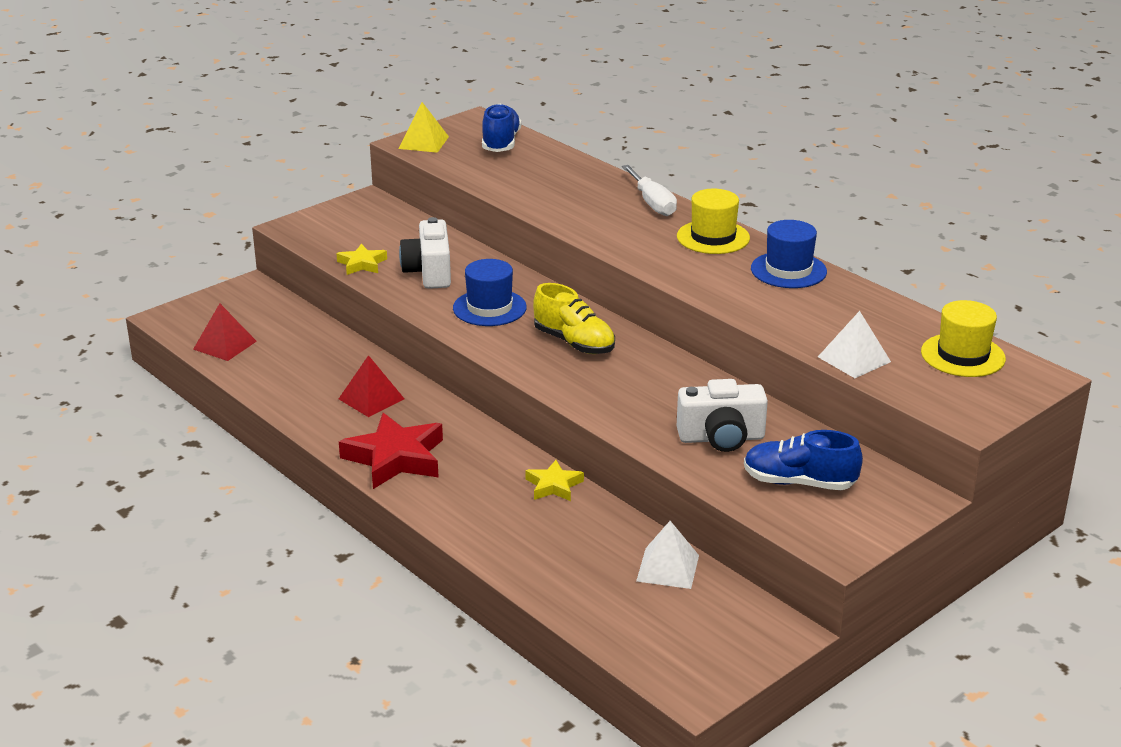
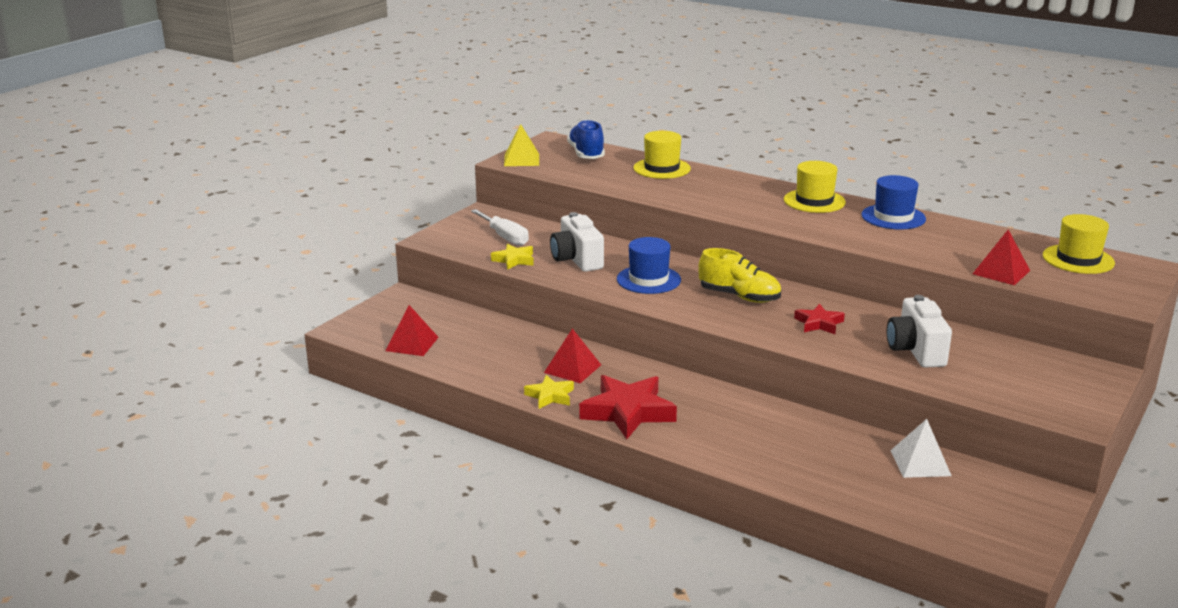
camera: 15 degrees left, 5 degrees down
yellow star [525,460,584,501] -> yellow star moved to [524,375,574,409]
white screwdriver [622,165,677,216] -> white screwdriver moved to [471,209,529,246]
white camera [677,379,768,452] -> white camera turned 105 degrees clockwise [887,295,952,368]
blue shoe [744,430,863,490] -> none
white pyramid [818,311,891,378] -> red pyramid [973,230,1030,285]
none -> yellow hat [633,131,691,179]
none -> red star [794,304,845,334]

